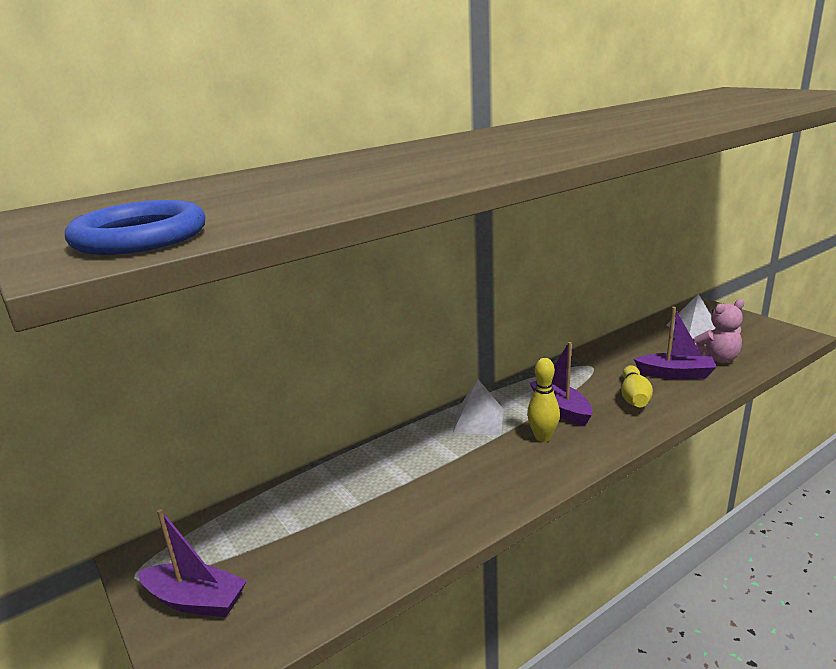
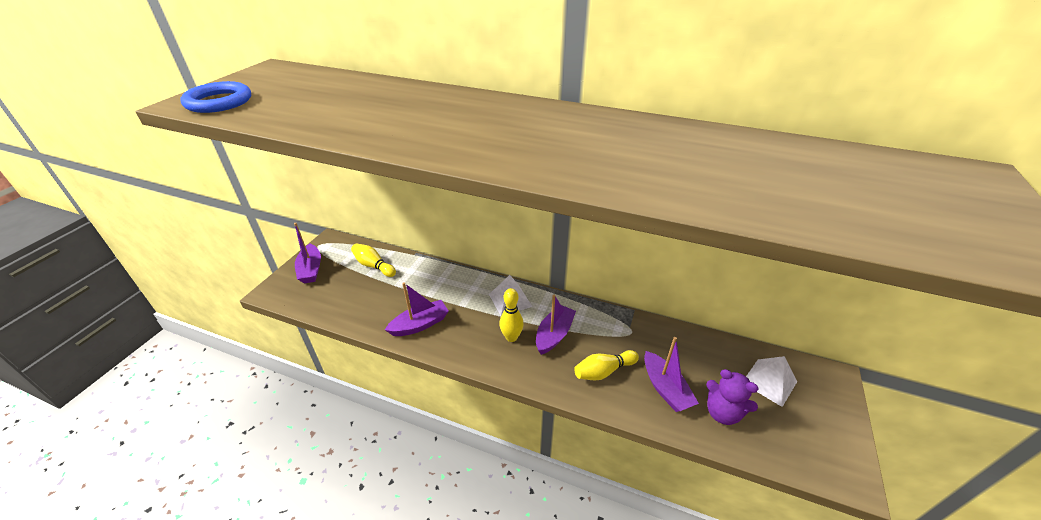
camera: 55 degrees right, 15 degrees up
pink teddy bear [694,299,744,363] -> purple teddy bear [706,369,759,425]
none -> yellow bowling pin [351,243,396,277]
none -> purple boat [385,282,449,336]

